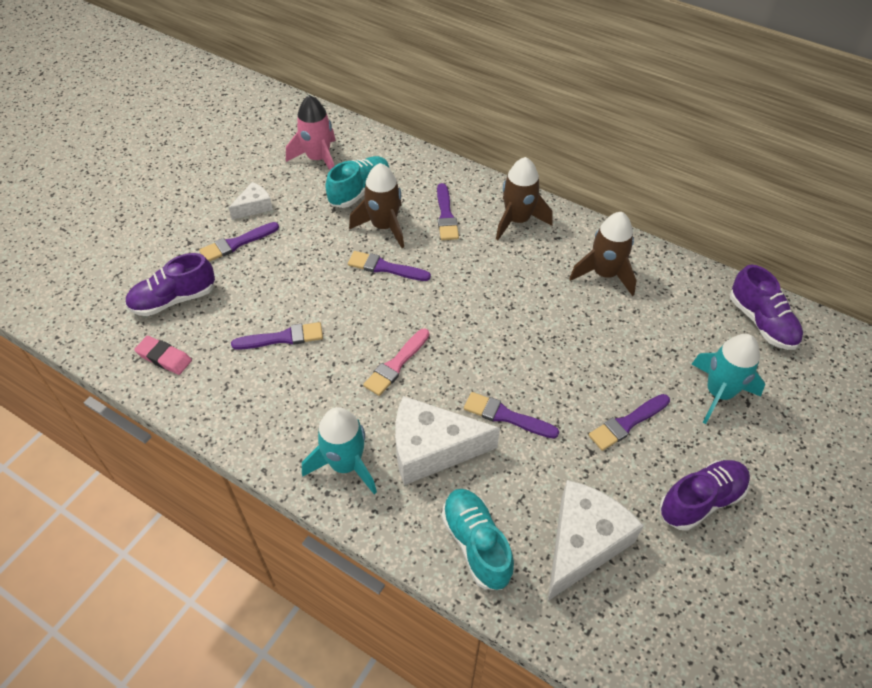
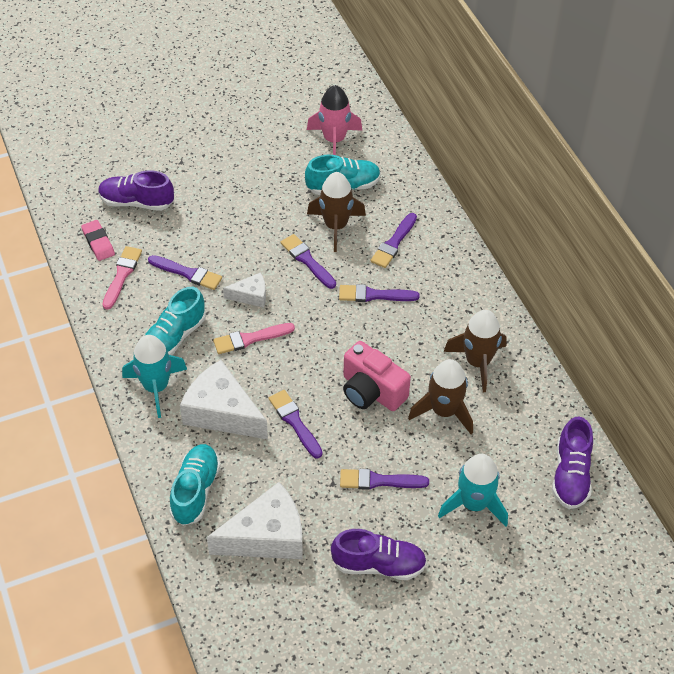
camera: 35 degrees right, 0 degrees up
purple brush [199,222,279,262] -> purple brush moved to [339,284,419,302]
white cheese [229,182,273,220] -> white cheese moved to [223,272,266,308]
brown rocket [496,157,553,240] -> brown rocket moved to [408,359,473,435]
none -> pink brush [102,246,142,310]
none -> turquoise shoe [144,287,206,355]
none -> pink camera [343,341,411,411]

